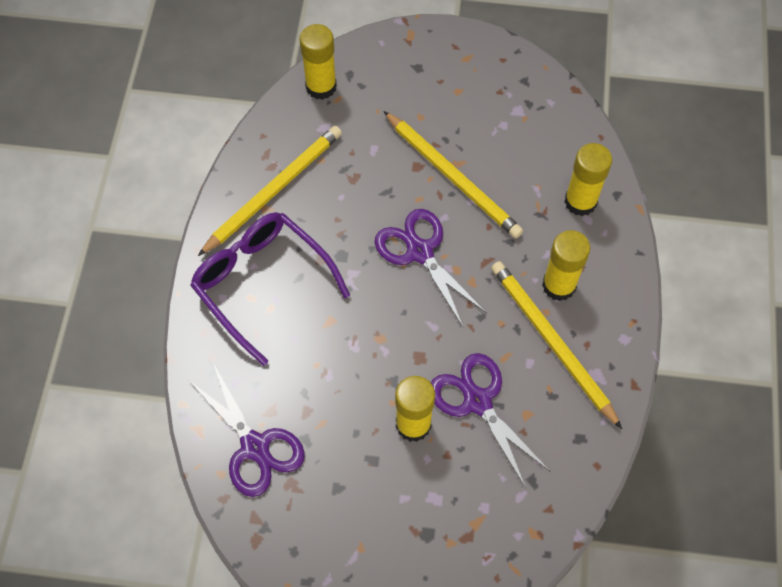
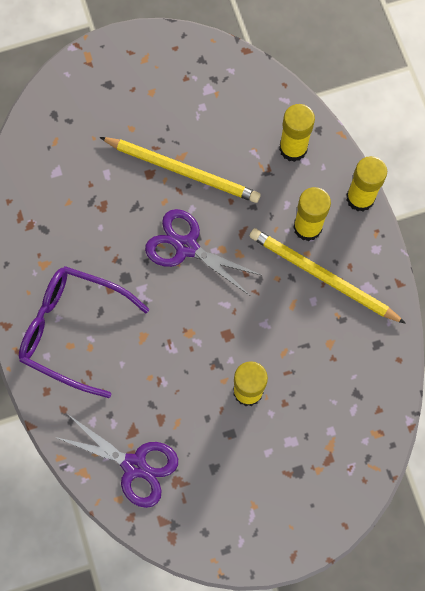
camera: 25 degrees left, 10 degrees up
yellow pencil [198,126,342,256] -> none
yellow glue stick [300,24,337,100] -> yellow glue stick moved to [346,156,387,212]
purple scissors [431,353,551,488] -> none

